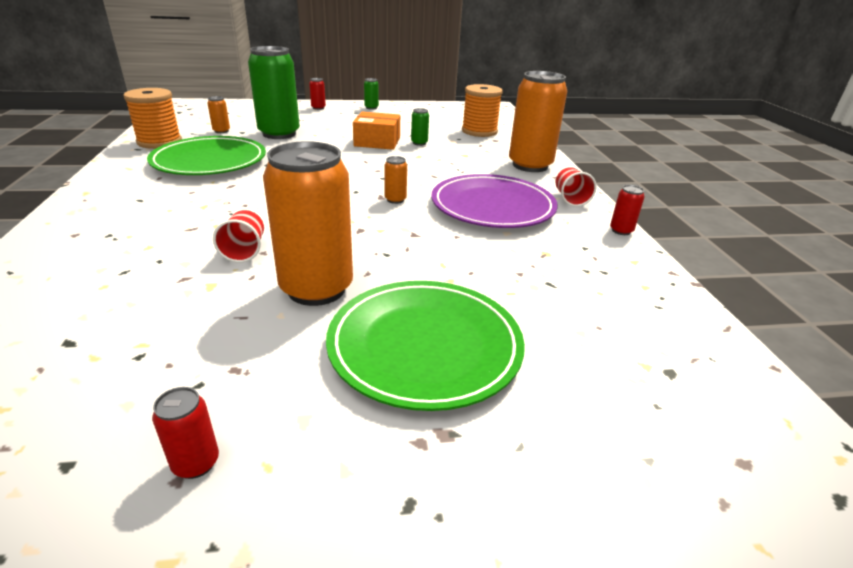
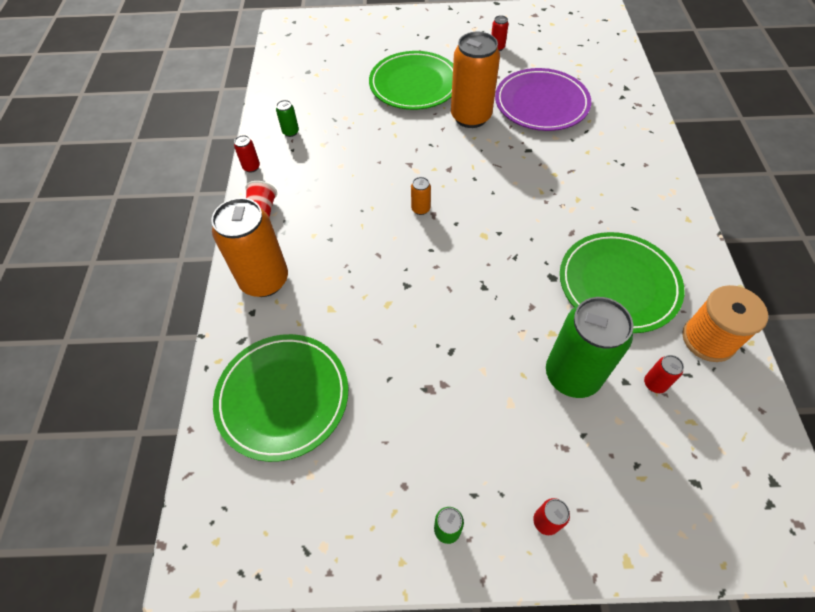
camera: 170 degrees left, 25 degrees up
orange can [207,96,230,133] -> red can [644,355,684,393]
red cup [213,210,264,263] -> none
orange box [353,112,400,150] -> none
green can [411,108,429,146] -> green can moved to [276,100,299,137]
purple plate [431,174,558,228] -> purple plate moved to [495,68,591,131]
orange spool [462,84,503,137] -> green plate [213,334,348,462]

